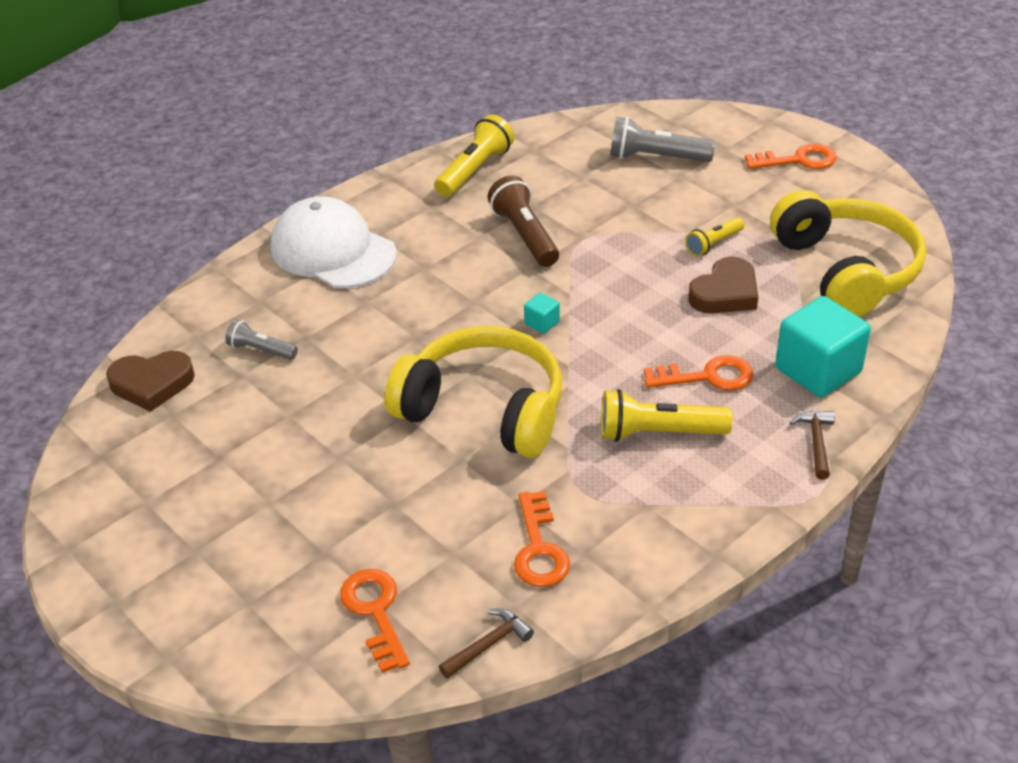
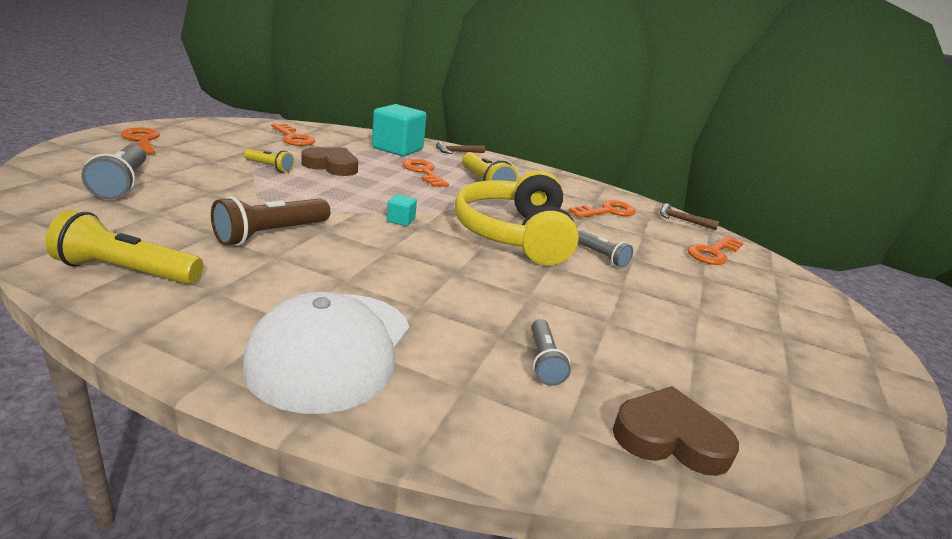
camera: 120 degrees left, 15 degrees down
brown heart [106,351,195,412] -> brown heart turned 45 degrees counterclockwise [613,386,739,476]
yellow headphones [770,190,926,317] -> orange key [271,123,315,146]
none -> grey flashlight [578,230,633,268]

